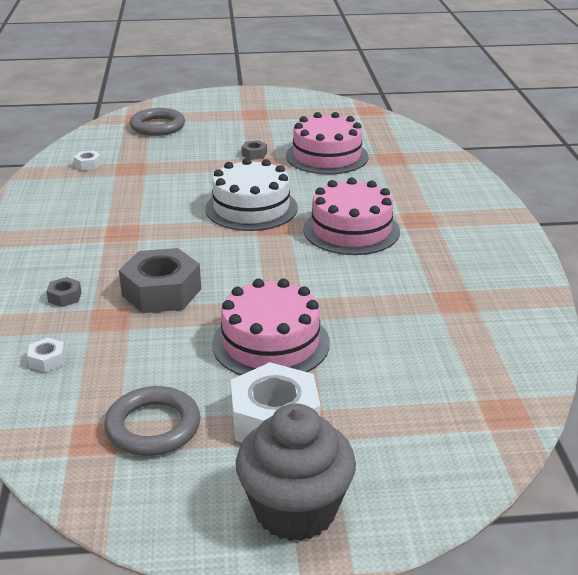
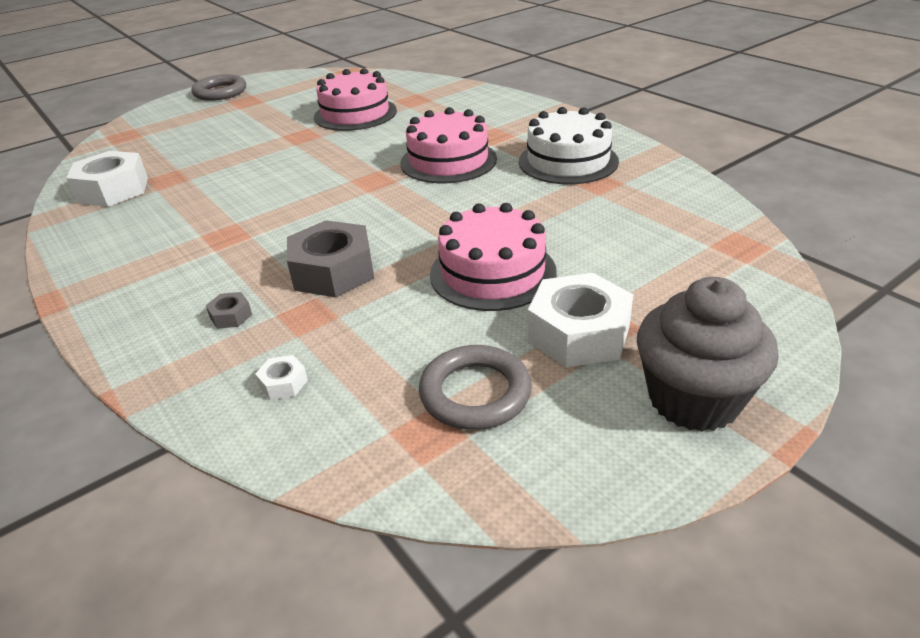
camera: 30 degrees left, 5 degrees up
white nut [74,150,102,170] -> white nut [66,151,148,207], size x2.30
grey ring [130,108,185,136] -> grey ring moved to [191,74,246,101]
white cake [205,158,298,231] -> white cake moved to [519,107,619,184]
grey nut [241,140,267,160] -> none

